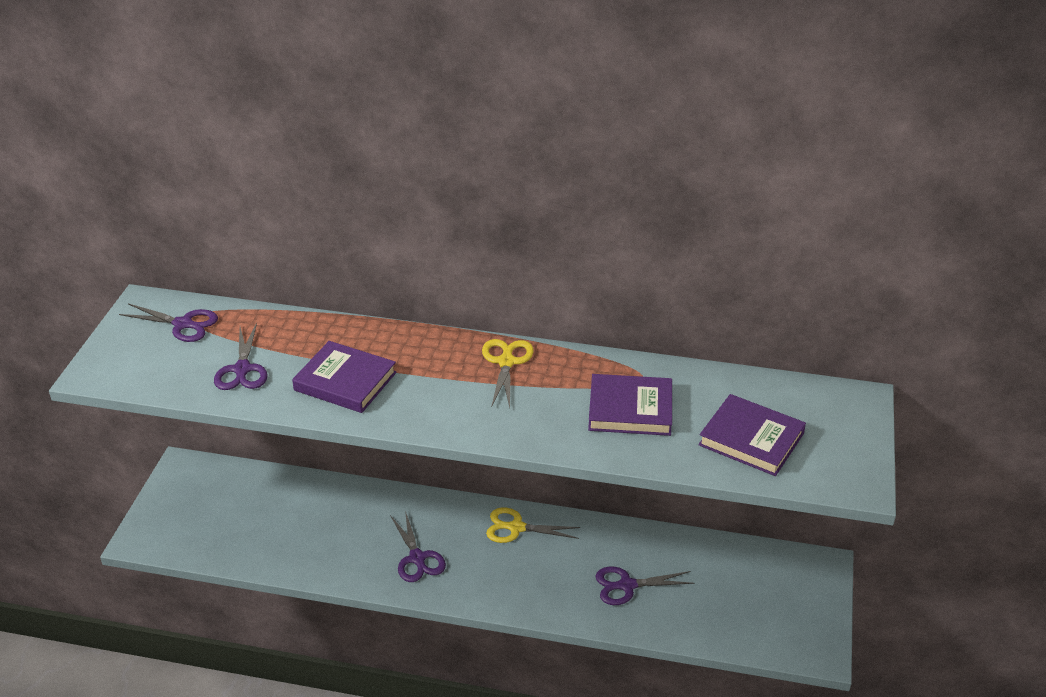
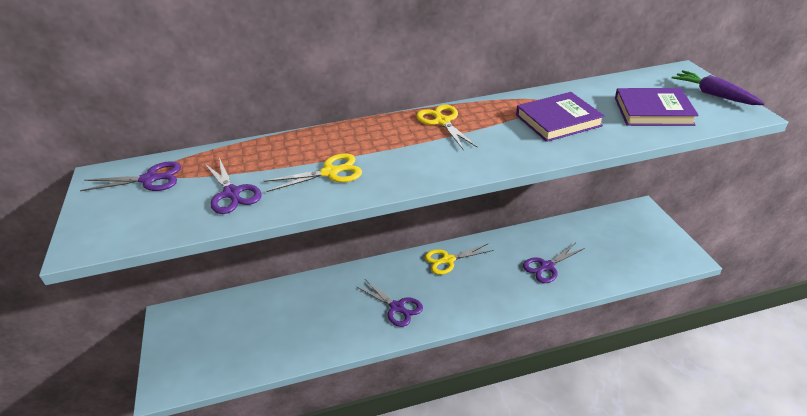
camera: 25 degrees left, 0 degrees up
purple book [292,341,397,413] -> yellow scissors [264,153,362,192]
none -> purple carrot [672,70,765,105]

